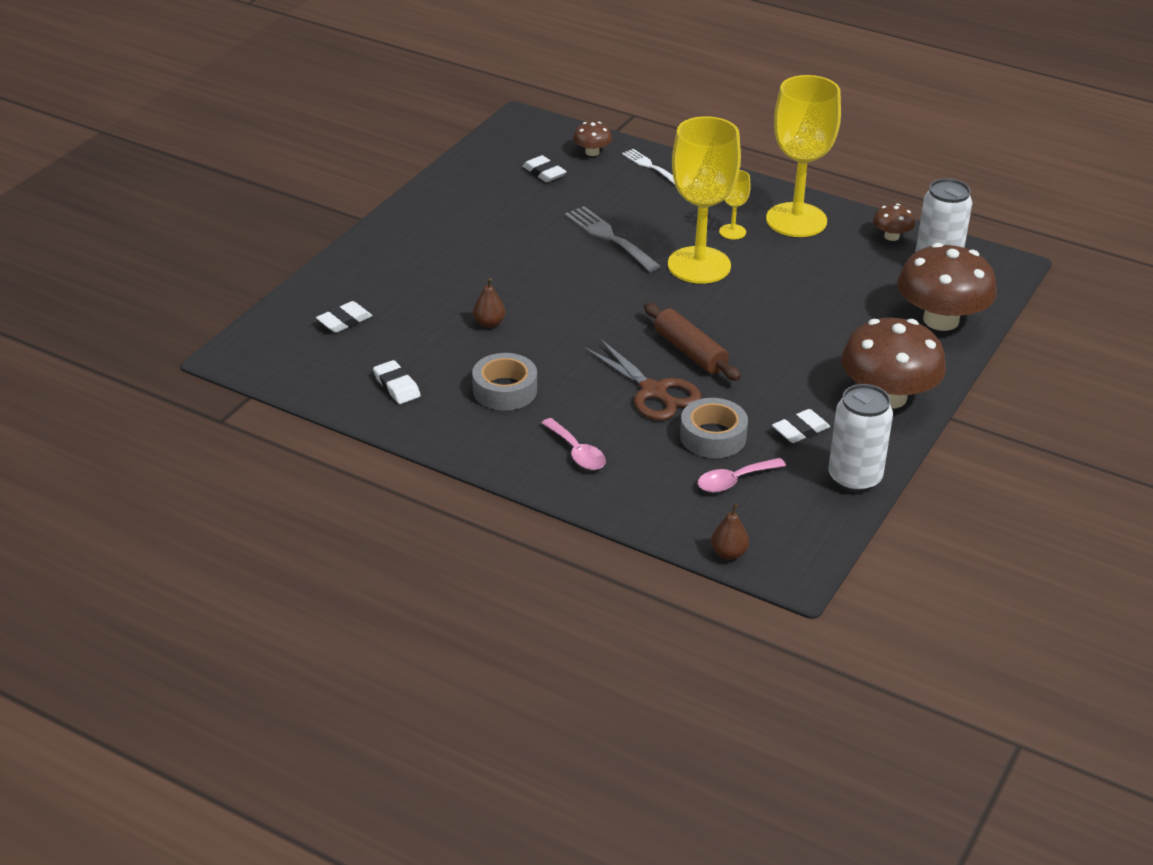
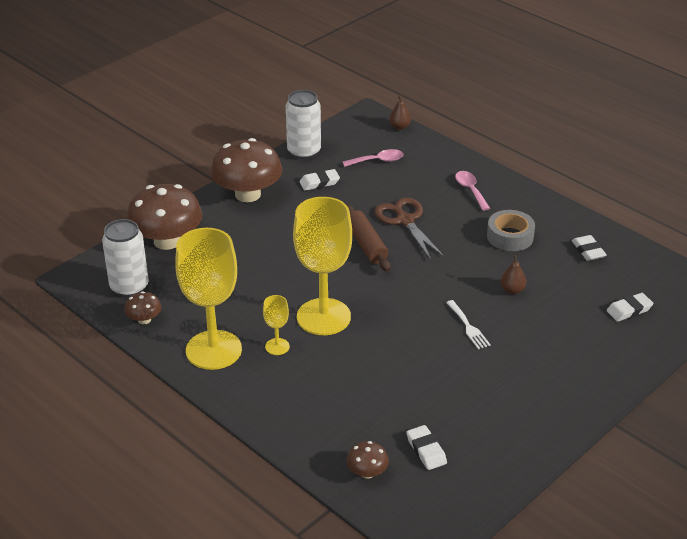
camera: 165 degrees left, 0 degrees up
grey fork [565,206,661,272] -> none
white fork [622,149,675,184] -> white fork moved to [446,300,491,349]
grey tape [680,398,748,458] -> none

